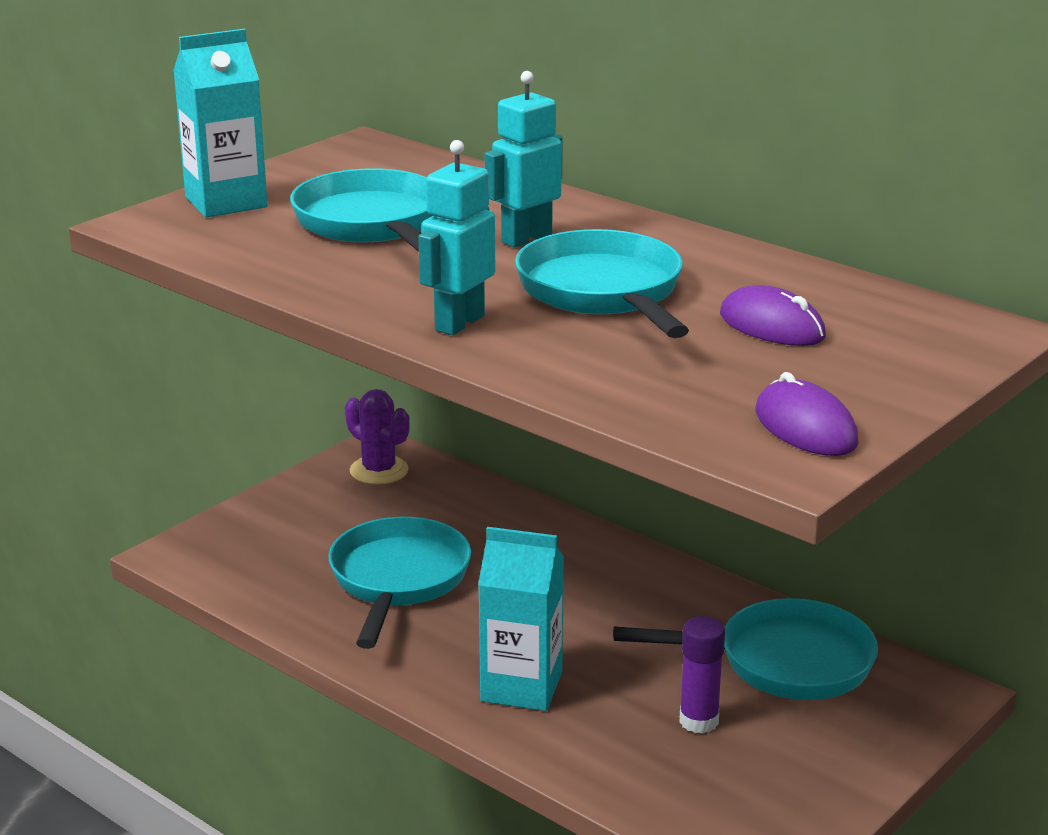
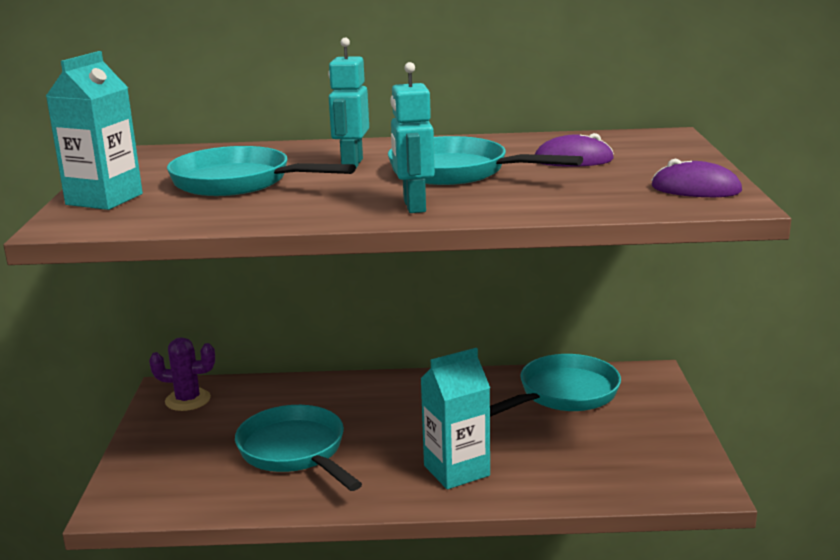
camera: 40 degrees left, 5 degrees down
purple glue stick [679,616,725,734] -> none

